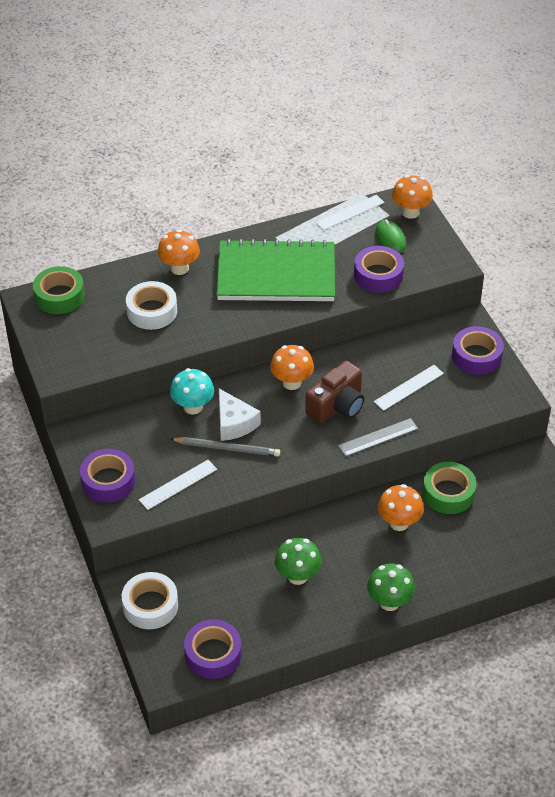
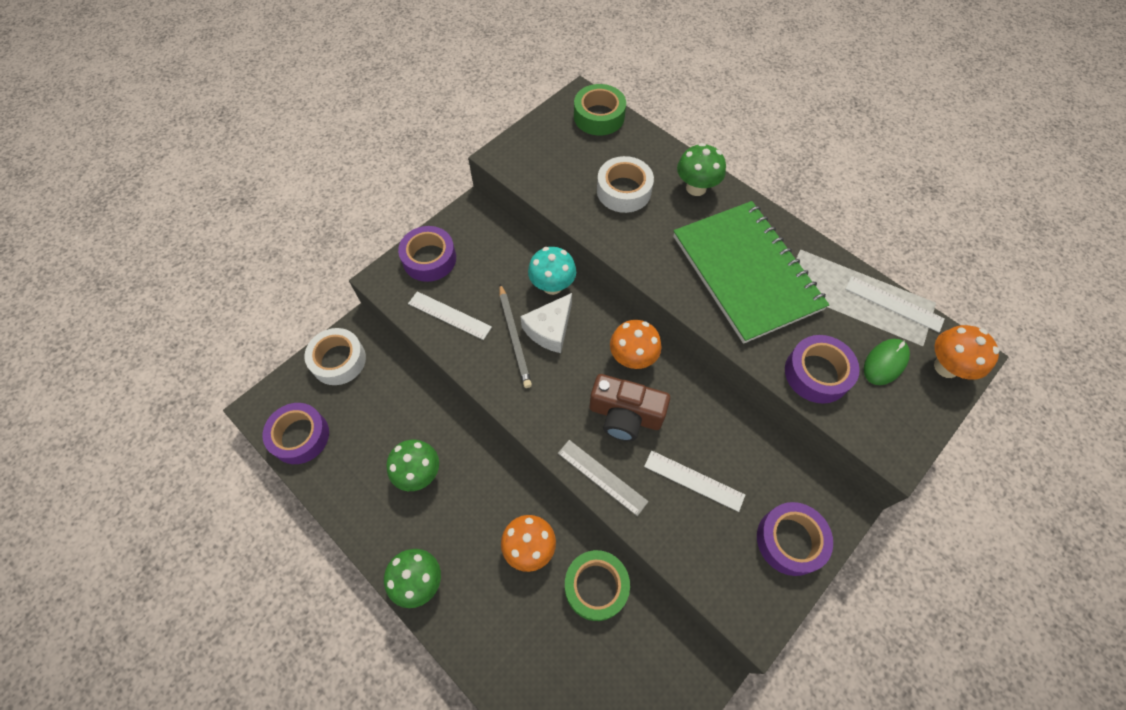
camera: 65 degrees right, 15 degrees up
orange mushroom [158,229,200,275] -> green mushroom [677,143,726,196]

